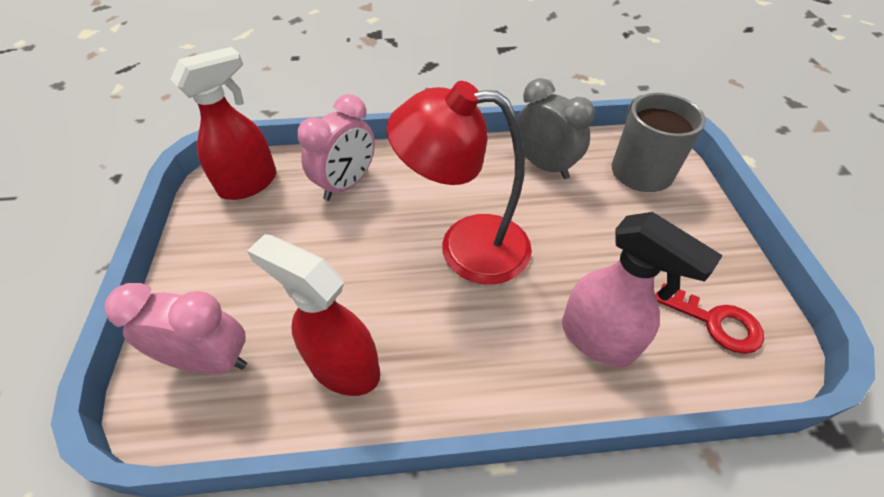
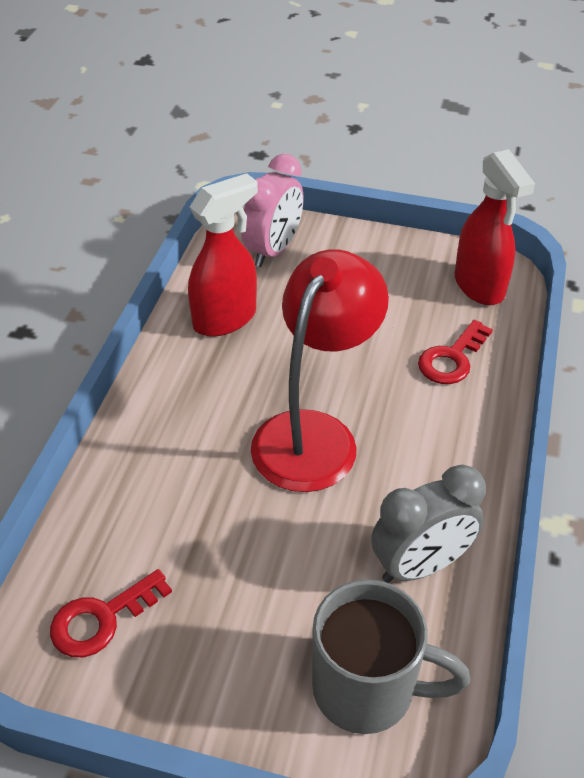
camera: 110 degrees right, 5 degrees down
pink clock [297,94,375,201] -> red key [418,320,493,384]
pink spray bottle [562,212,723,367] -> none

